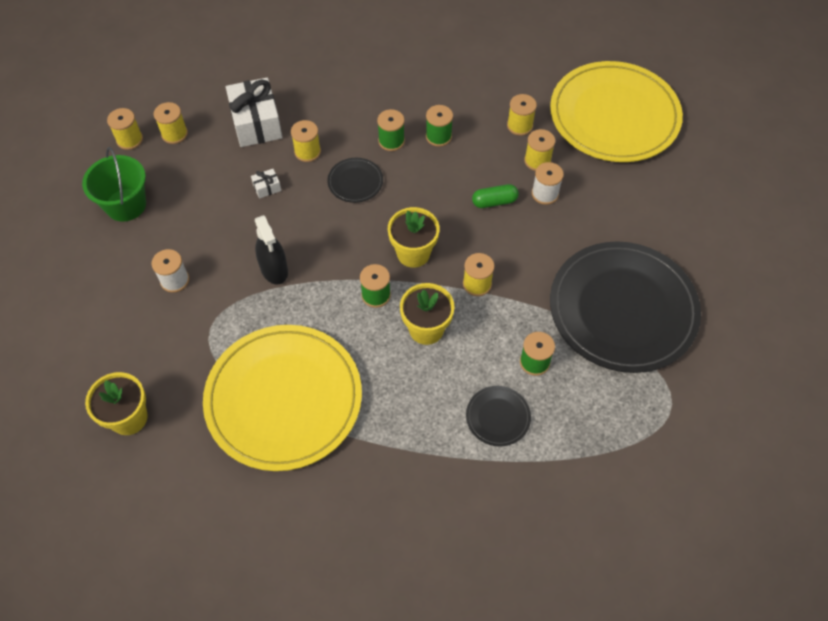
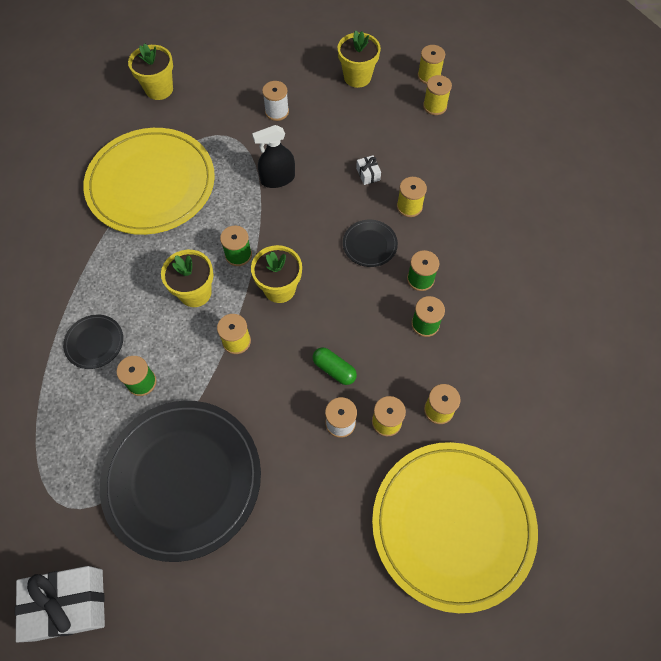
camera: 95 degrees right, 5 degrees up
green bucket [82,147,146,222] -> yellow flower pot [338,30,381,88]
white gift [226,78,283,147] -> white gift moved to [15,566,105,642]
green capsule [472,184,519,208] -> green capsule turned 45 degrees counterclockwise [312,347,357,385]

